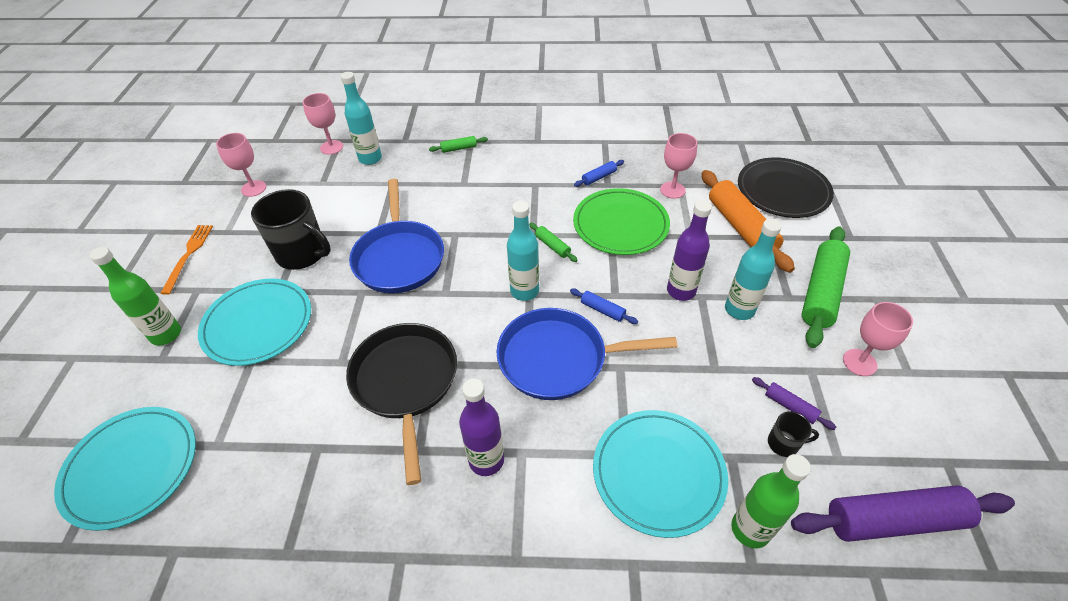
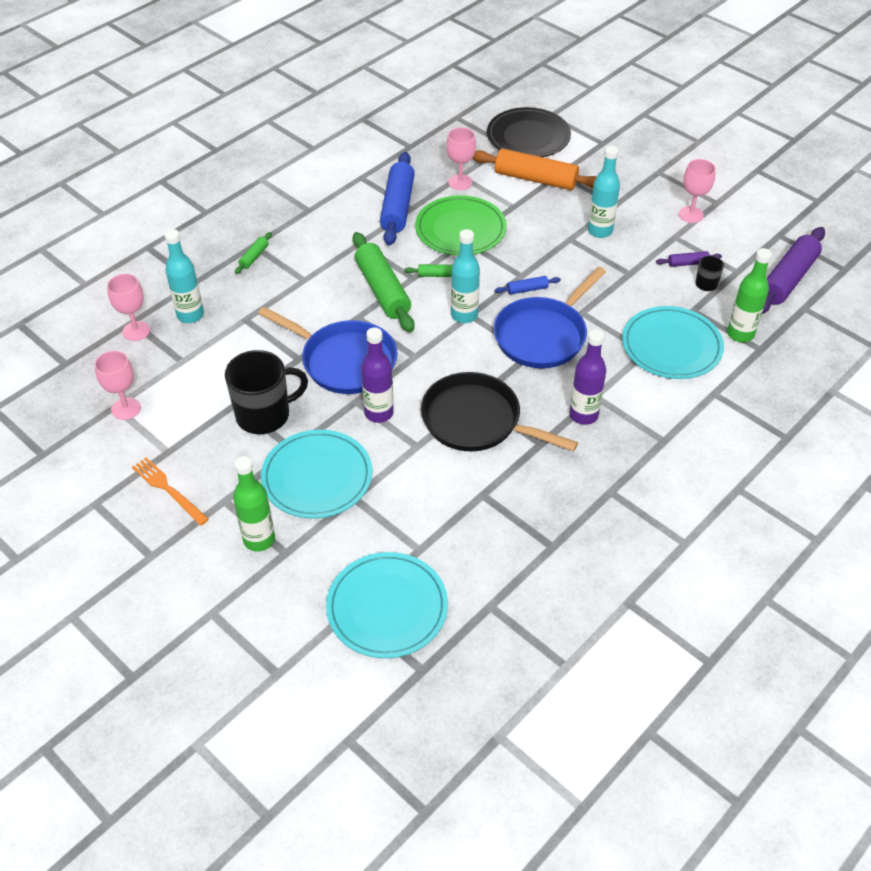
camera: 50 degrees left, 0 degrees up
blue rolling pin [574,160,624,187] -> blue rolling pin [380,152,415,246], size x2.22
purple bottle [667,200,712,301] -> purple bottle moved to [361,327,394,423]
green rolling pin [802,226,850,348] -> green rolling pin moved to [353,232,414,332]

